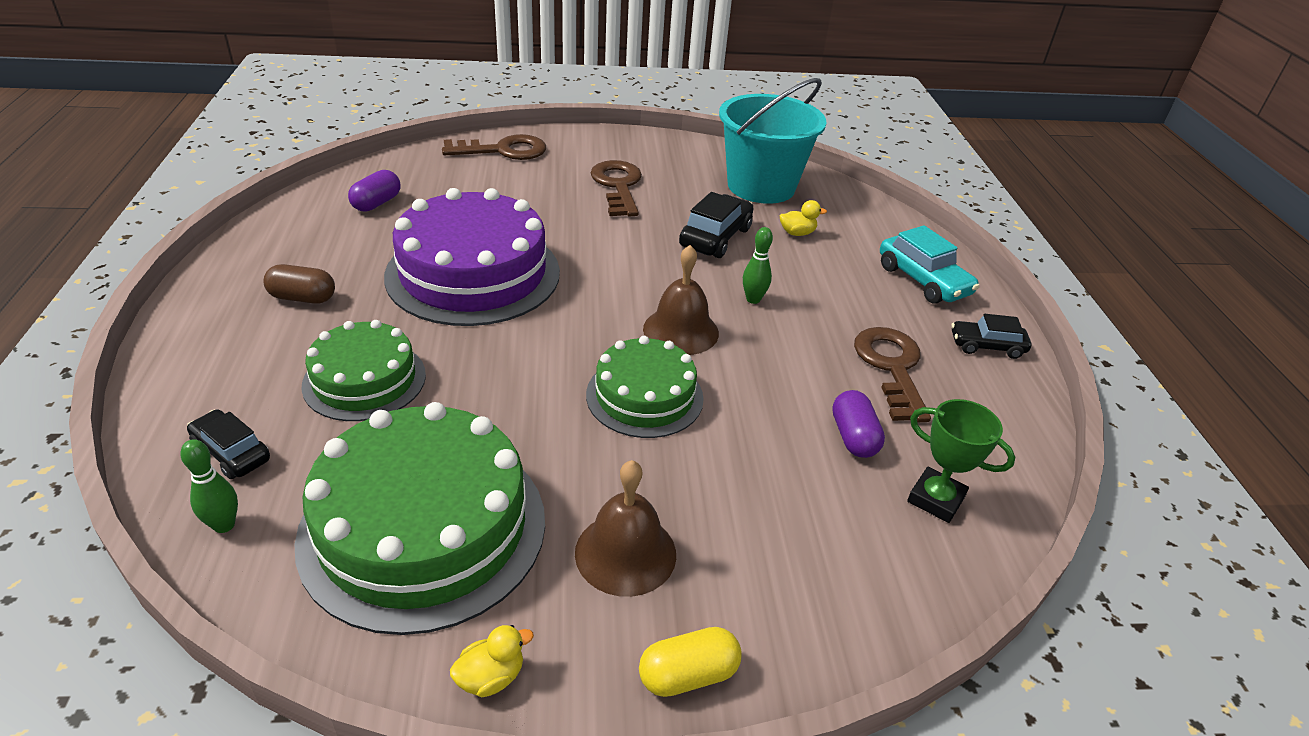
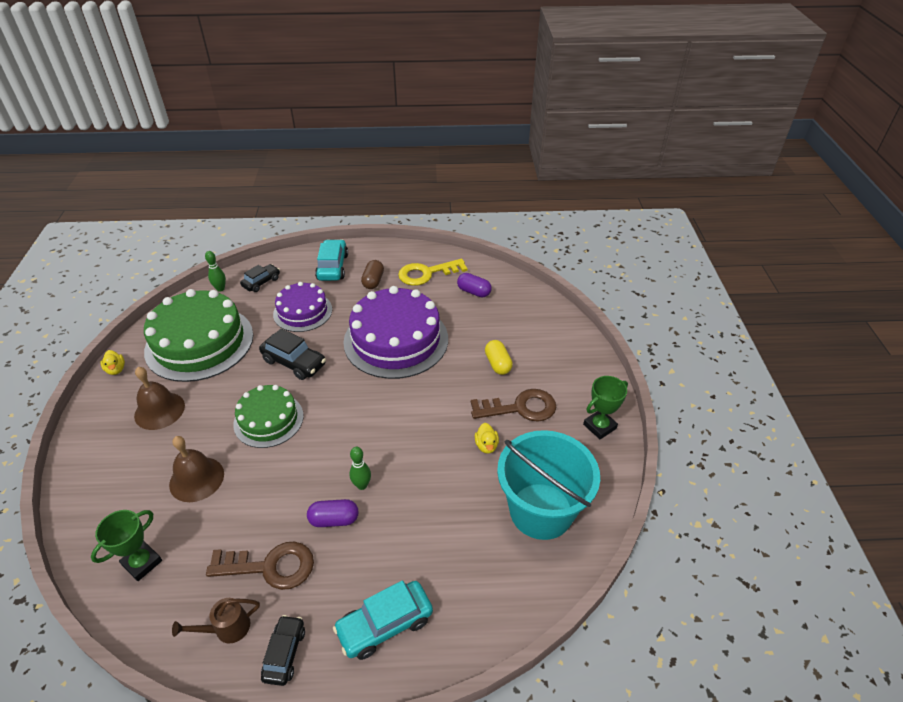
camera: 95 degrees right, 5 degrees up
green cake [301,320,426,421] -> purple cake [273,282,332,332]
brown key [442,134,546,160] -> none
yellow capsule [639,627,742,697] -> yellow capsule moved to [485,340,513,375]
brown bell [643,245,719,355] -> brown bell moved to [169,436,224,502]
black car [679,192,754,258] -> black car moved to [259,328,326,380]
yellow duck [780,200,827,236] -> yellow duck moved to [475,423,499,454]
purple capsule [832,390,885,458] -> purple capsule moved to [307,499,359,527]
none -> brown watering can [172,598,260,643]
none -> turquoise car [315,239,348,281]
none -> yellow key [398,259,468,286]
none -> green trophy [583,376,628,439]

